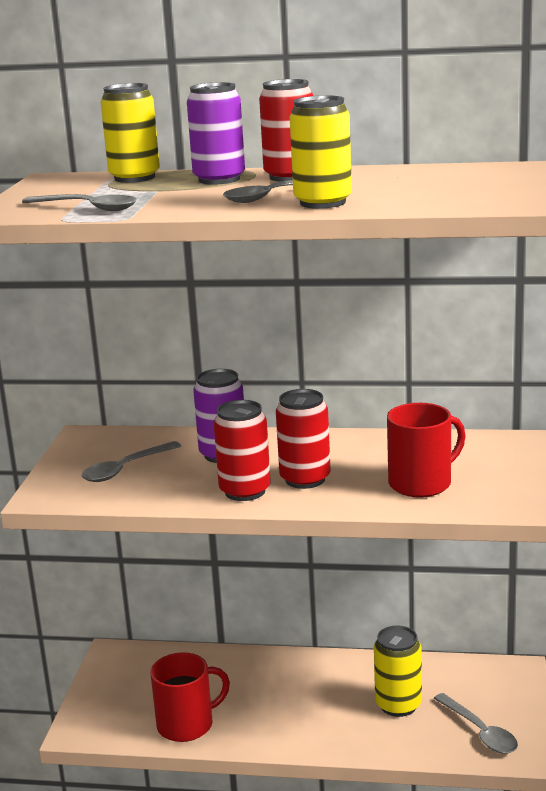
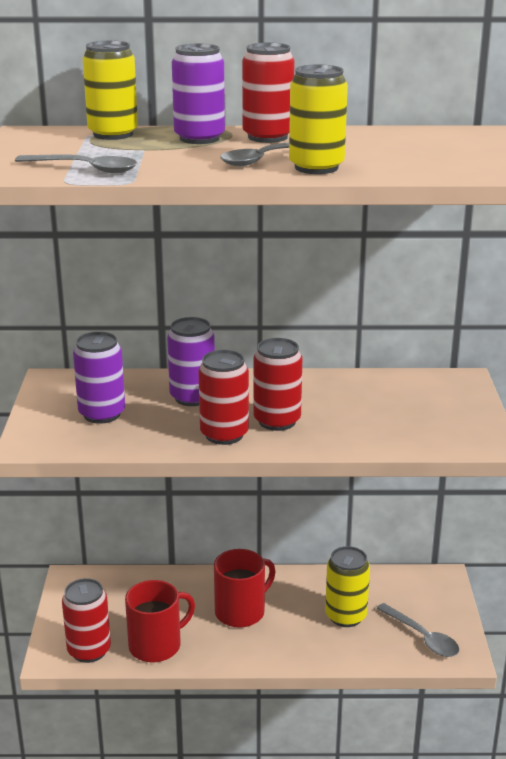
camera: 10 degrees left, 5 degrees up
grey spoon [82,441,181,482] -> purple can [73,332,125,424]
red mug [387,403,466,497] -> red mug moved to [214,549,276,628]
none -> red can [62,578,111,663]

